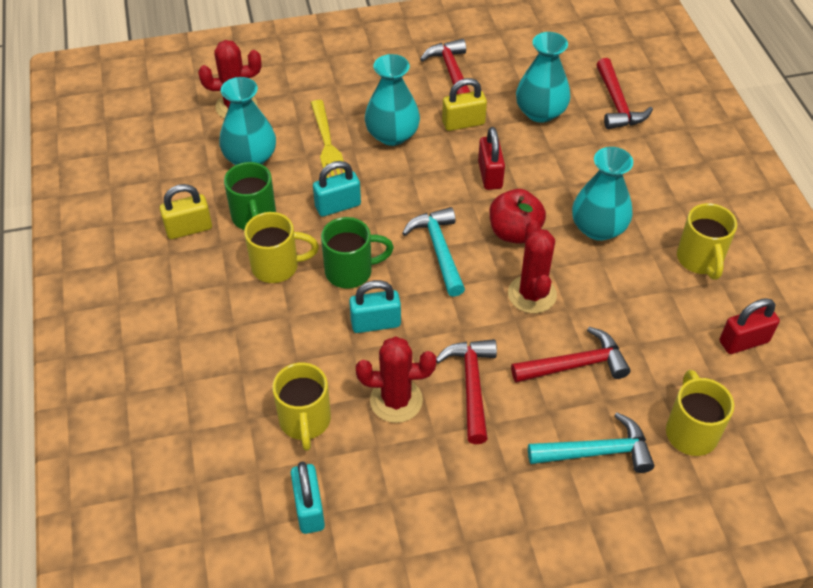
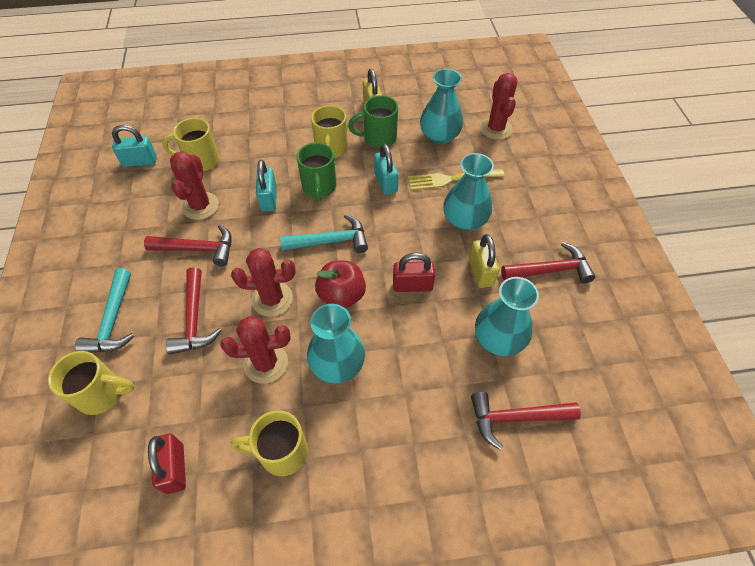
camera: 95 degrees right, 5 degrees up
none -> red cactus [220,316,290,384]

